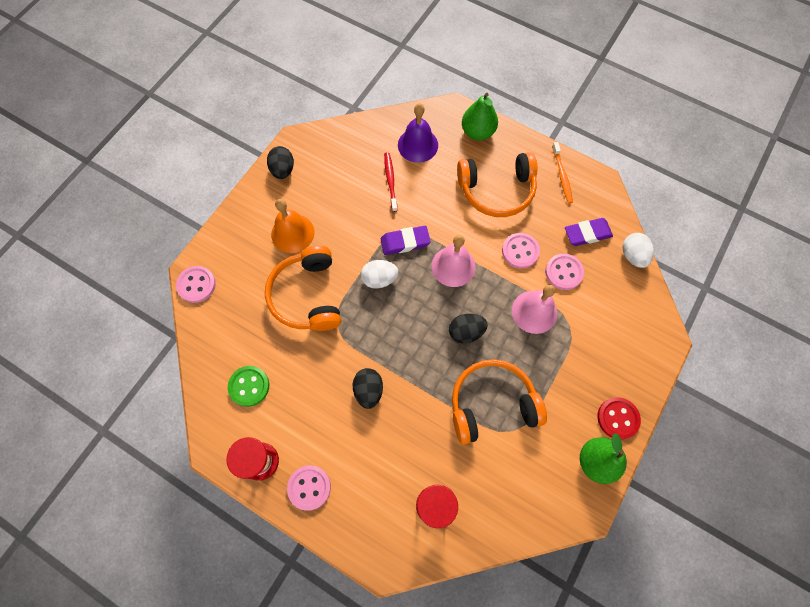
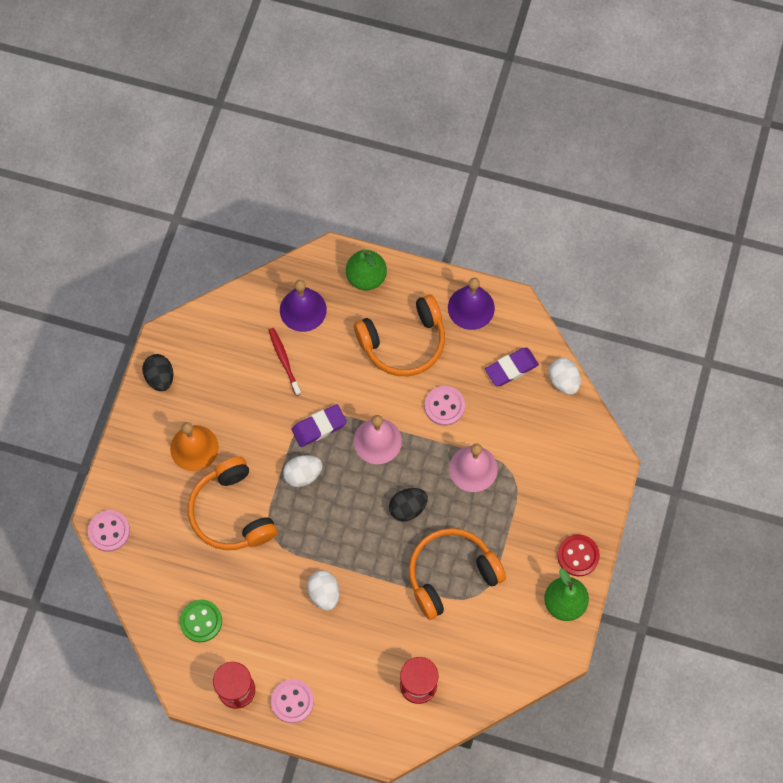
camera: 15 degrees left, 0 degrees up
black egg [353,368,383,409] -> white egg [307,570,339,611]
pink button [545,254,584,290] -> none
orange toothbrush [552,142,573,203] -> purple bell [448,278,495,330]

